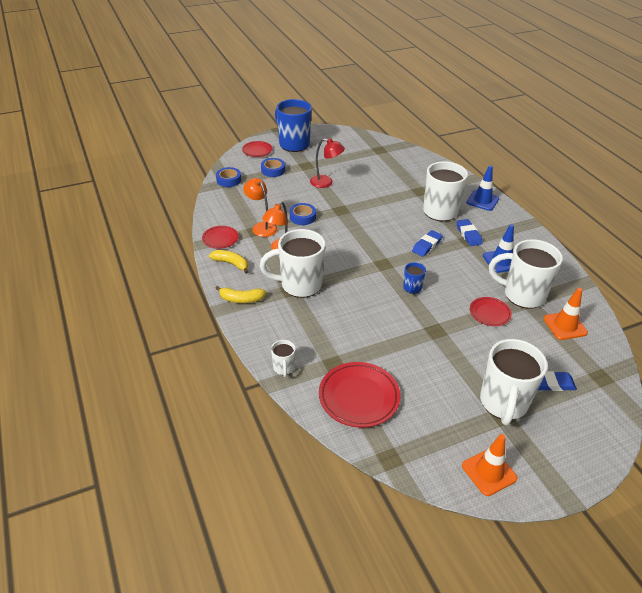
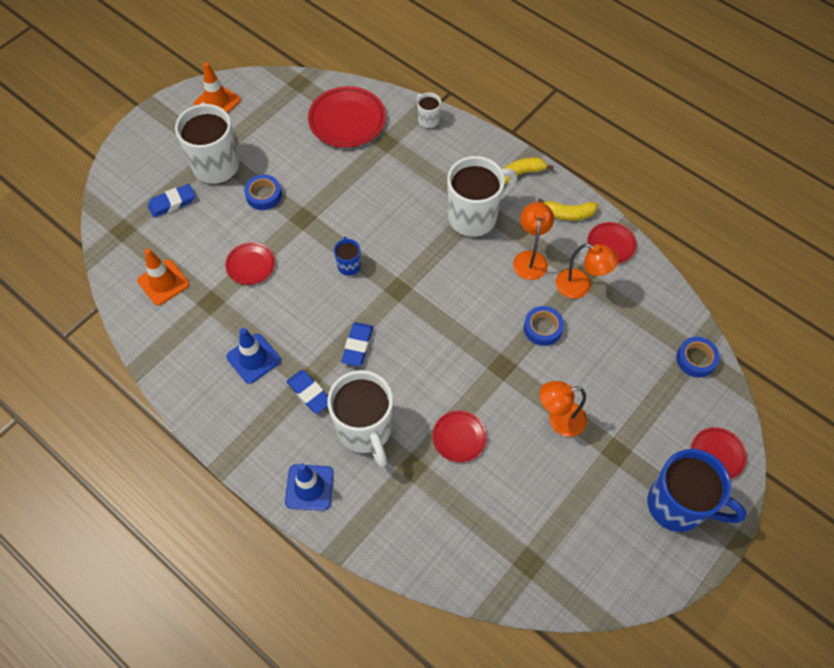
camera: 155 degrees right, 20 degrees up
blue tape [261,158,285,177] -> blue tape moved to [244,175,282,210]
red lamp [310,138,345,188] -> orange lamp [540,381,587,437]
white mug [489,239,563,309] -> none
none -> red plate [432,411,487,462]

